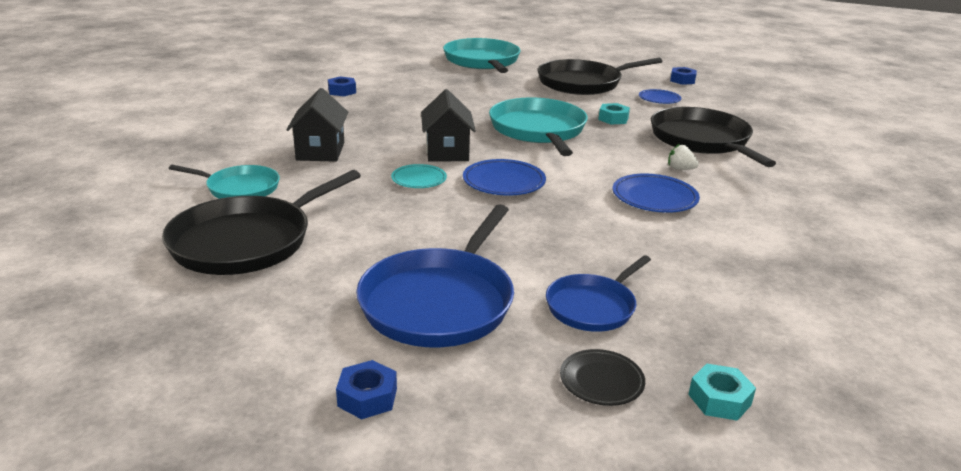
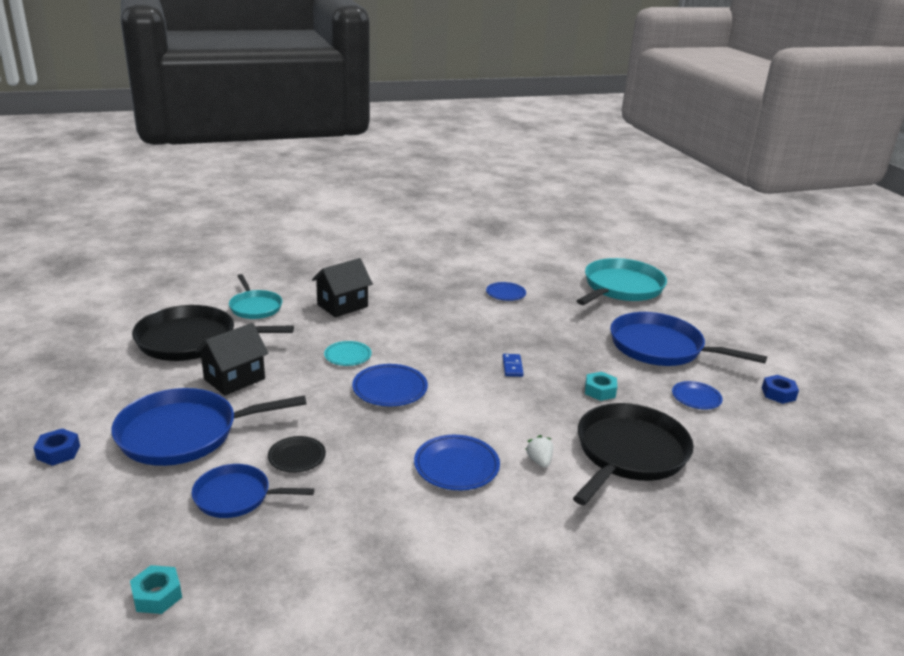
camera: 50 degrees right, 0 degrees up
blue nut [328,77,356,96] -> none
black house [421,89,476,162] -> black house moved to [195,323,269,396]
turquoise pan [489,97,588,156] -> blue domino [502,354,524,377]
black pan [538,58,663,95] -> blue pan [610,312,767,366]
black plate [560,349,645,406] -> black plate moved to [268,436,326,473]
none -> blue plate [486,282,526,301]

